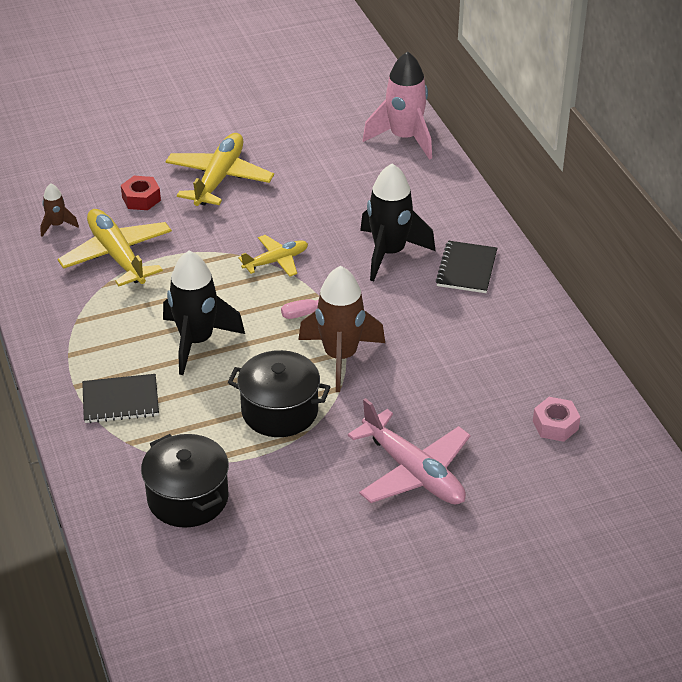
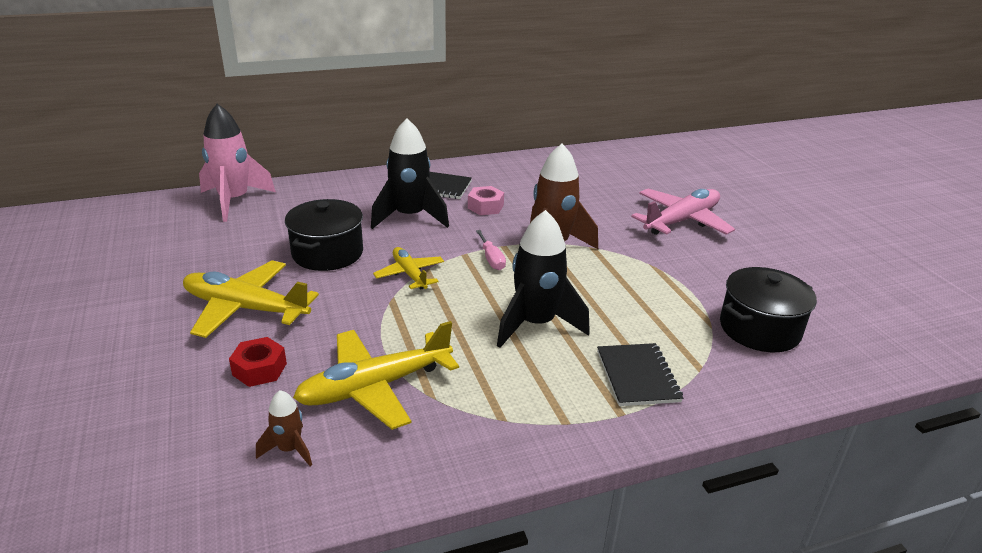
camera: 90 degrees left, 10 degrees down
black pot [227,350,331,437] -> black pot moved to [285,199,363,271]
pink nut [533,397,580,442] -> pink nut moved to [468,186,504,215]

